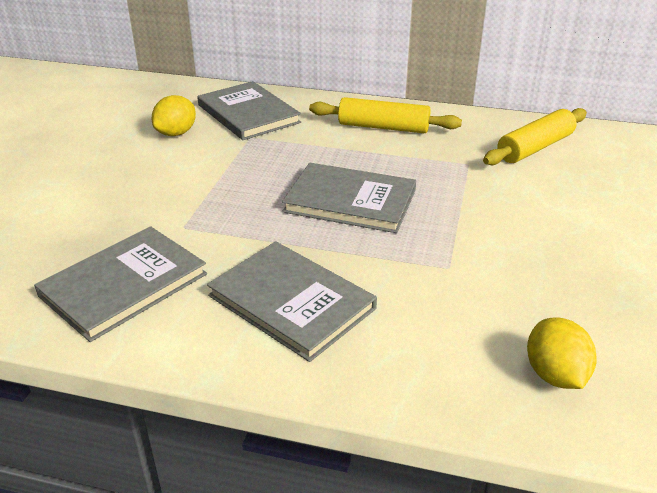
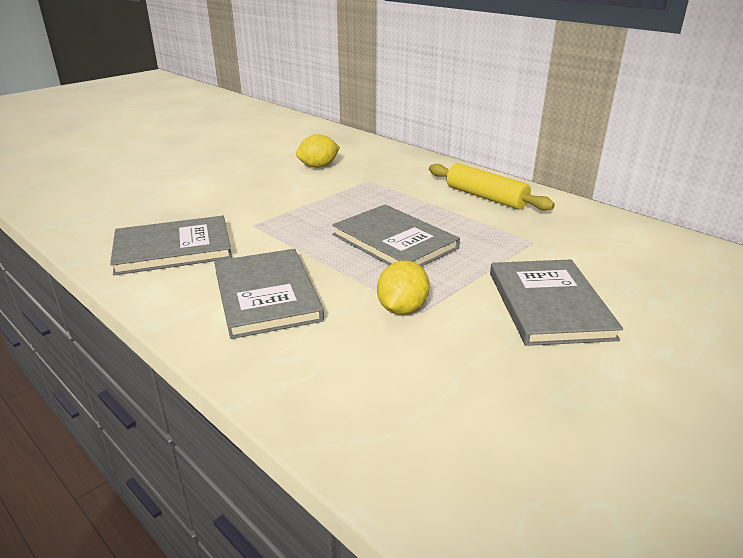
camera: 30 degrees right, 5 degrees down
grey book [197,81,301,140] -> grey book moved to [490,260,623,346]
yellow rolling pin [483,108,587,165] -> none
yellow lemon [527,318,597,389] -> yellow lemon moved to [377,260,430,315]

